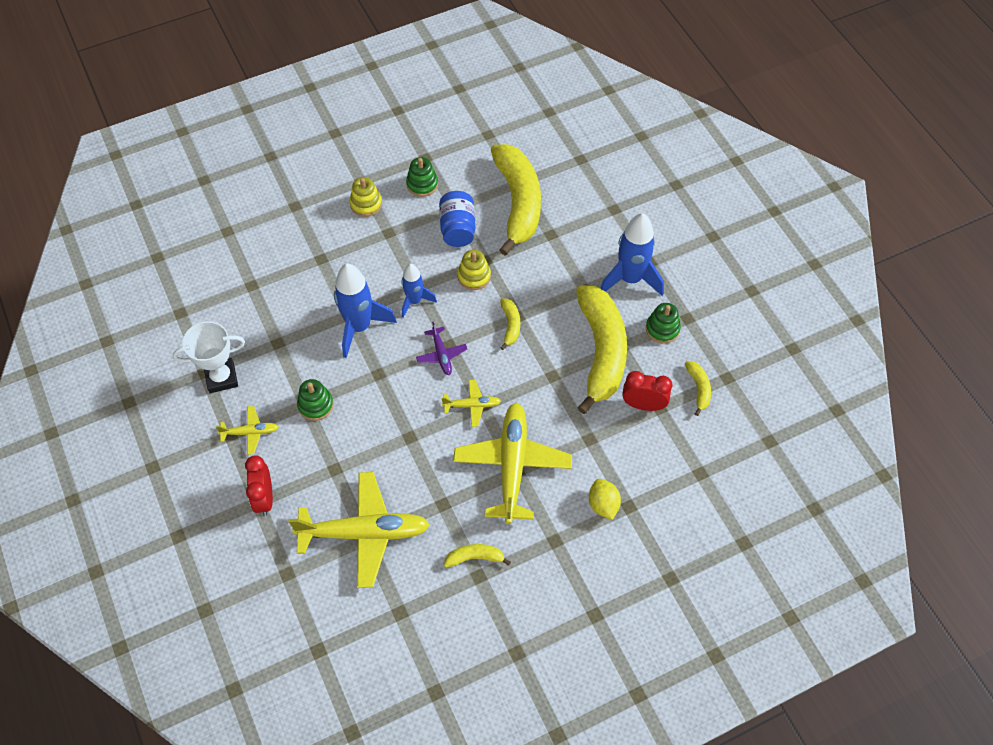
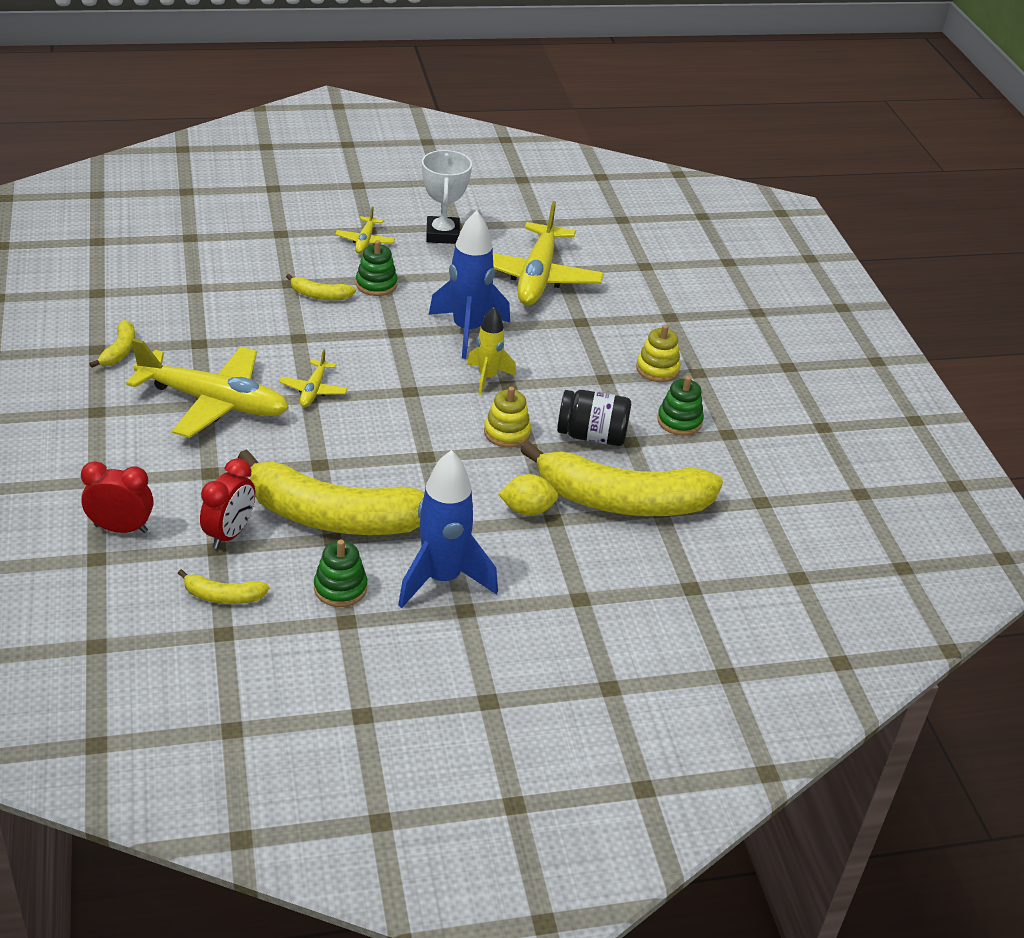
camera: 100 degrees right, 20 degrees down
red clock [245,456,273,516] -> red clock moved to [81,461,153,533]
yellow plane [288,472,430,588] -> yellow plane moved to [493,201,604,305]
blue rocket [401,264,437,318] -> yellow rocket [467,307,516,395]
purple plane [416,322,467,375] -> none
blue jar [439,191,475,247] -> black jar [557,390,631,446]
yellow banana [500,298,520,350] -> yellow banana moved to [286,274,356,300]
yellow lemon [589,479,621,520] -> yellow lemon moved to [498,474,558,516]

